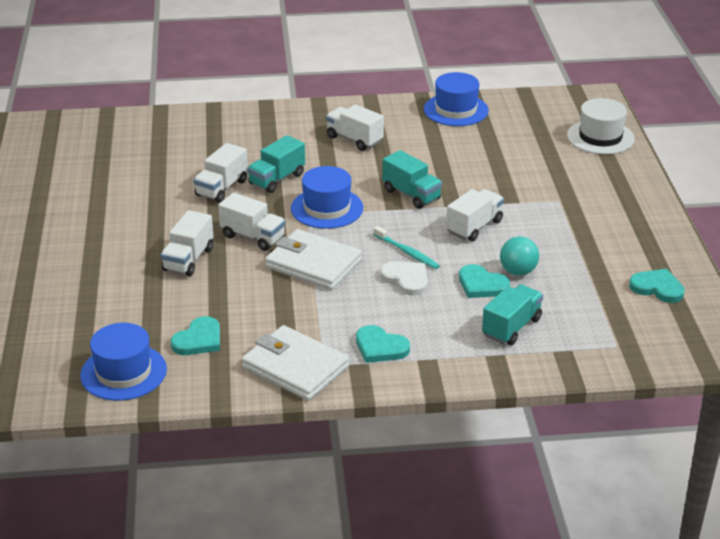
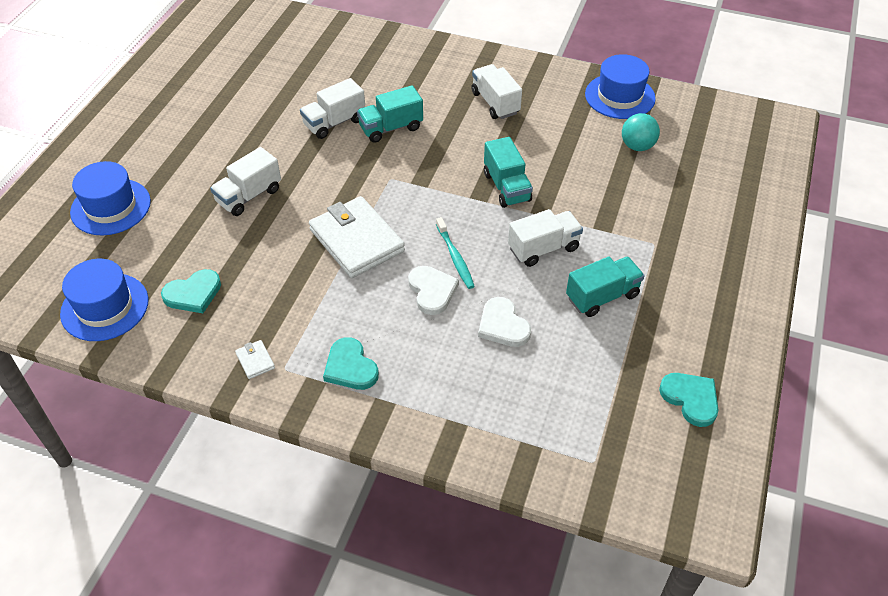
camera: 25 degrees right, 15 degrees up
white truck [218,192,286,251] -> none
white wallet [242,325,349,401] -> white wallet [235,340,275,379], size x0.40
blue hat [291,166,363,229] -> blue hat moved to [70,161,151,235]
turquoise heart [459,264,510,298] -> white heart [478,297,531,347]
turquoise truck [482,284,543,345] -> turquoise truck moved to [566,257,645,317]
turquoise ball [500,236,539,276] -> turquoise ball moved to [622,113,660,151]
white hat [567,98,635,155] -> none

